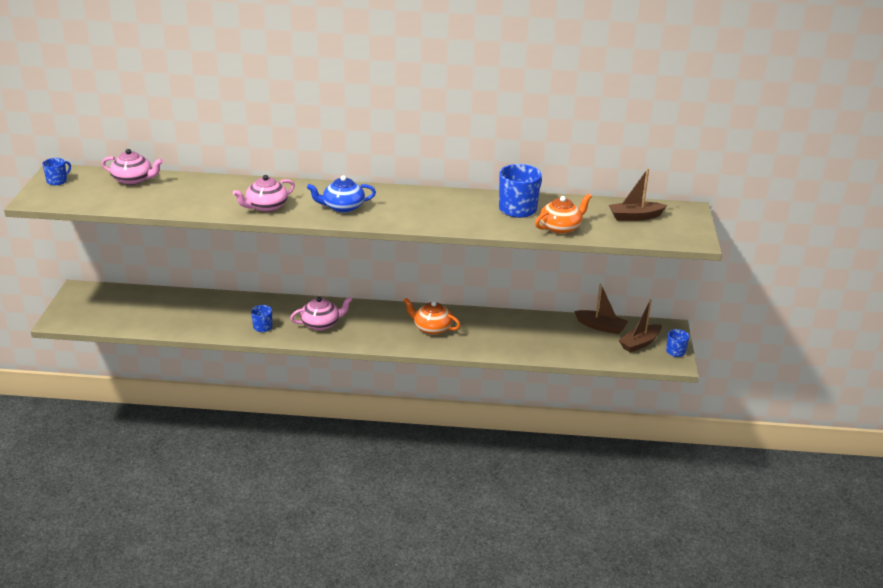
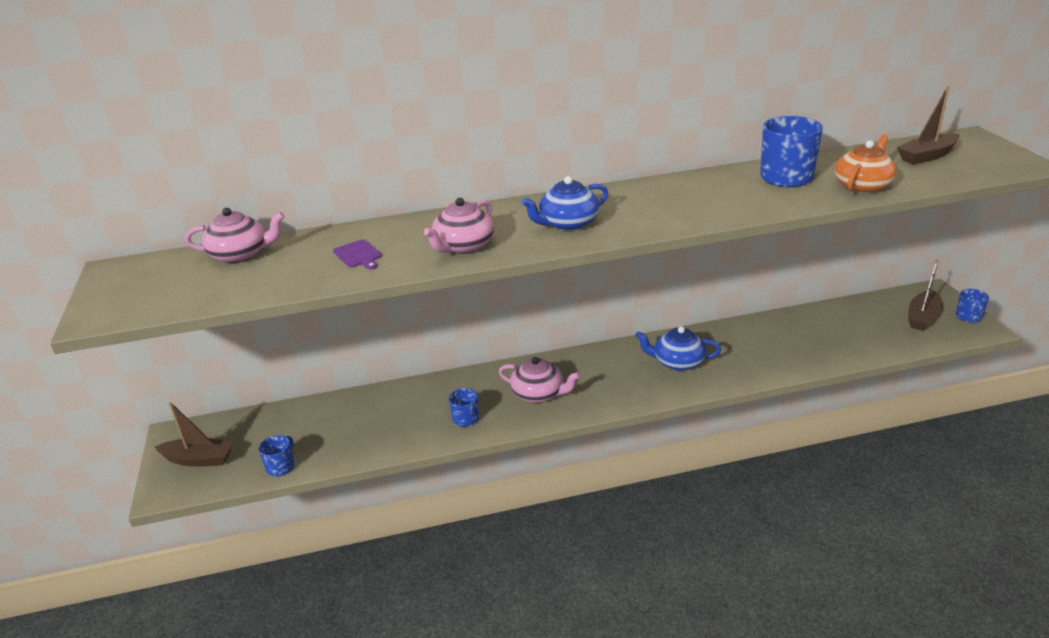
camera: 15 degrees left, 0 degrees up
blue mug [42,158,71,185] -> blue mug moved to [258,435,295,477]
pink teapot [290,297,352,330] -> pink teapot turned 60 degrees clockwise [499,357,581,403]
orange teapot [403,298,461,335] -> blue teapot [635,326,721,371]
brown boat [574,284,628,334] -> brown boat moved to [155,402,234,467]
none -> purple cutting board [333,239,382,270]

